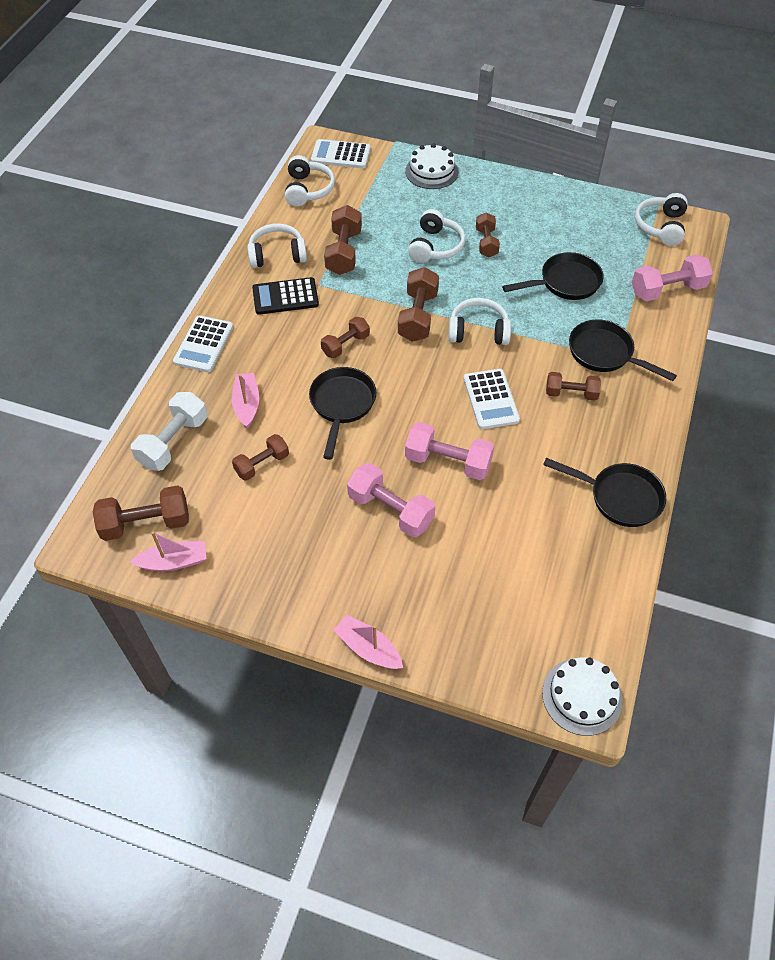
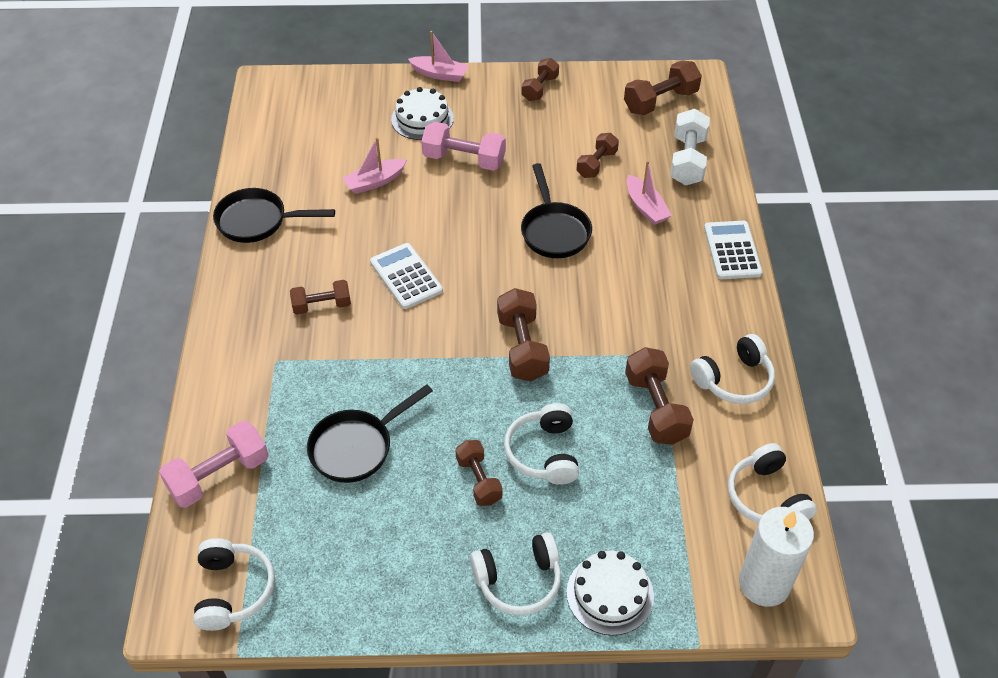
camera: 160 degrees right, 5 degrees down
pink boat [130,532,206,571] -> pink boat moved to [342,137,407,194]
black calculator [252,277,319,315] -> none
white calculator [311,139,371,168] -> white candle [739,507,814,607]
brown dumbbell [321,317,370,358] -> brown dumbbell moved to [522,58,559,101]
pink dumbbell [405,422,494,480] -> none
white headphones [448,298,511,345] -> white headphones moved to [470,532,561,615]
white cake [542,658,623,736] -> white cake moved to [391,87,454,140]
black pan [569,319,677,381] -> none

